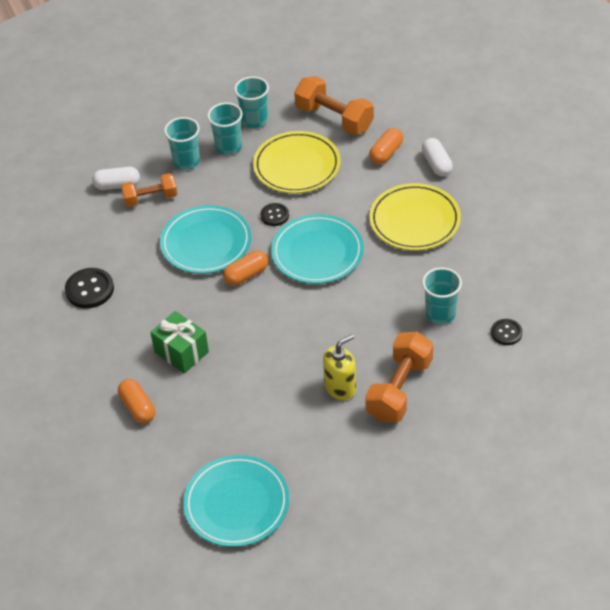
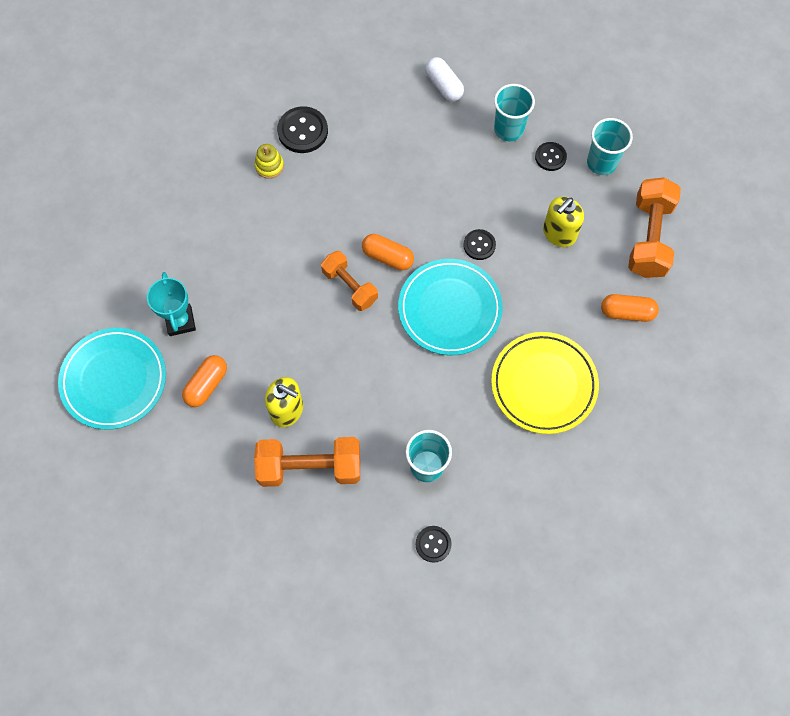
camera: 60 degrees right, 20 degrees up
orange capsule [118,379,155,423] -> orange capsule moved to [182,355,227,407]
orange dumbbell [121,173,177,207] -> orange dumbbell moved to [321,251,378,311]
green gift [150,311,209,374] -> none
turquoise plate [160,205,251,274] -> none
turquoise cup [207,102,243,155] -> black button [535,142,567,171]
yellow plate [253,131,341,193] -> yellow soap dispenser [543,197,584,247]
white capsule [422,138,453,176] -> none
none -> turquoise trophy [147,272,196,336]
none -> yellow stacking toy [255,144,284,179]

